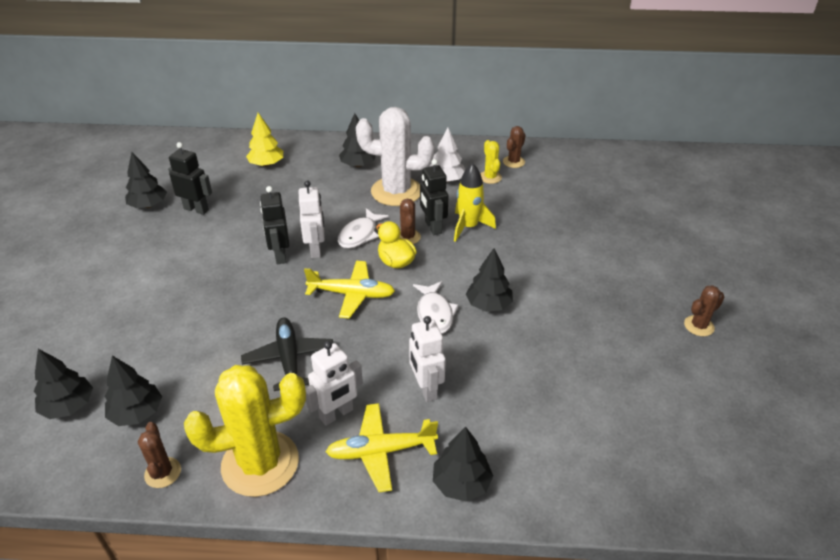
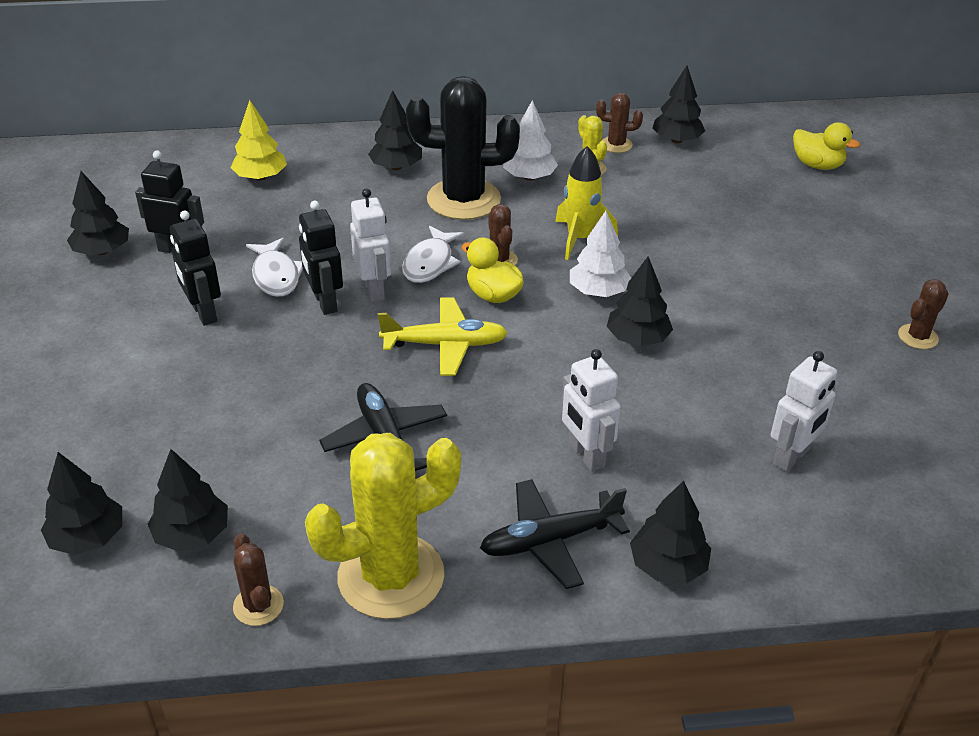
camera: 10 degrees left, 0 degrees up
white robot [305,341,363,426] -> white robot moved to [771,351,837,472]
yellow plane [326,403,438,492] -> black plane [480,479,630,589]
white cactus [356,107,434,206] -> black cactus [406,76,520,220]
white fish [413,281,458,334] -> white fish moved to [246,238,303,297]
black robot [420,159,448,235] -> black robot moved to [170,211,221,326]
brown cactus [503,126,525,168] -> brown cactus turned 75 degrees clockwise [596,93,643,153]
none -> white tree [570,211,631,297]
none -> black tree [652,66,705,143]
none -> yellow duck [793,122,860,170]

